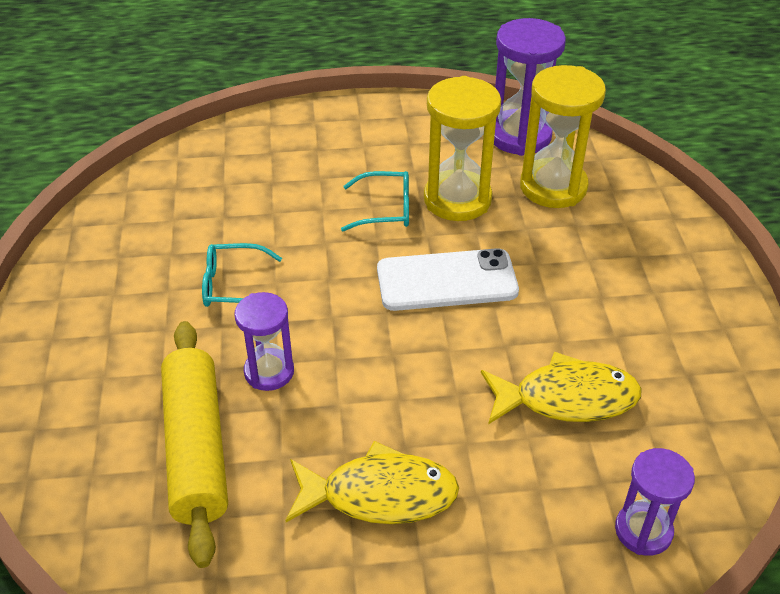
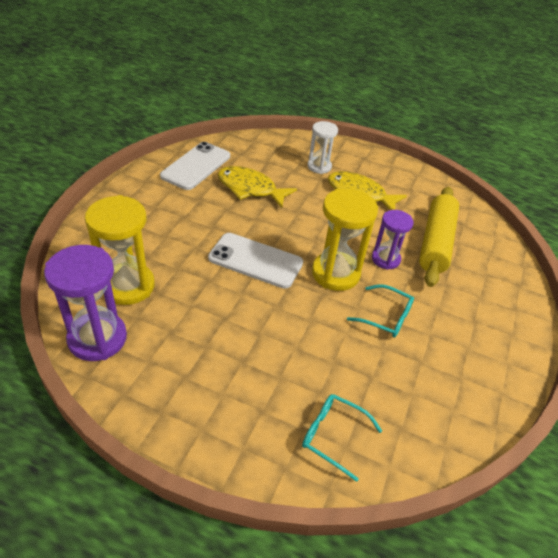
camera: 155 degrees left, 0 degrees up
turquoise glasses [341,171,409,232] -> turquoise glasses moved to [302,394,382,482]
yellow hourglass [424,76,501,221] -> yellow hourglass moved to [312,188,378,291]
purple hourglass [615,448,695,556] -> none
none -> white phone [160,142,230,190]
none -> white hourglass [307,121,338,174]

